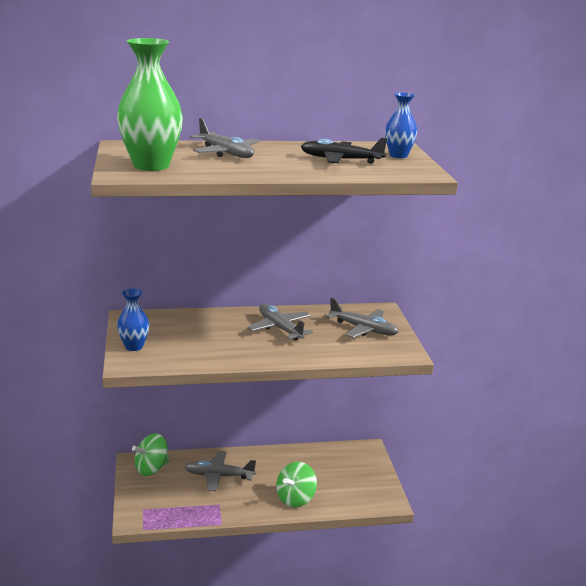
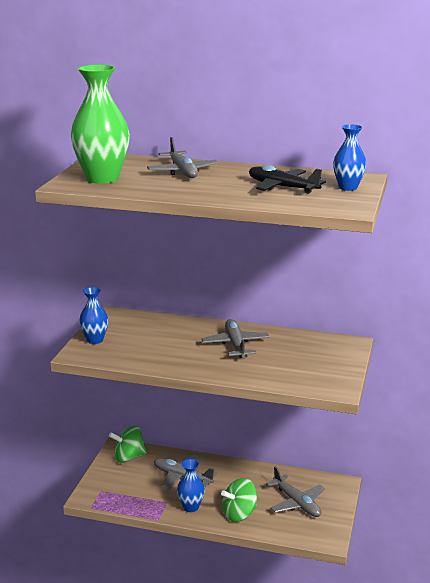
camera: 25 degrees right, 0 degrees up
grey plane [326,297,399,338] -> grey plane moved to [266,467,325,517]
none -> blue vase [177,459,205,512]

